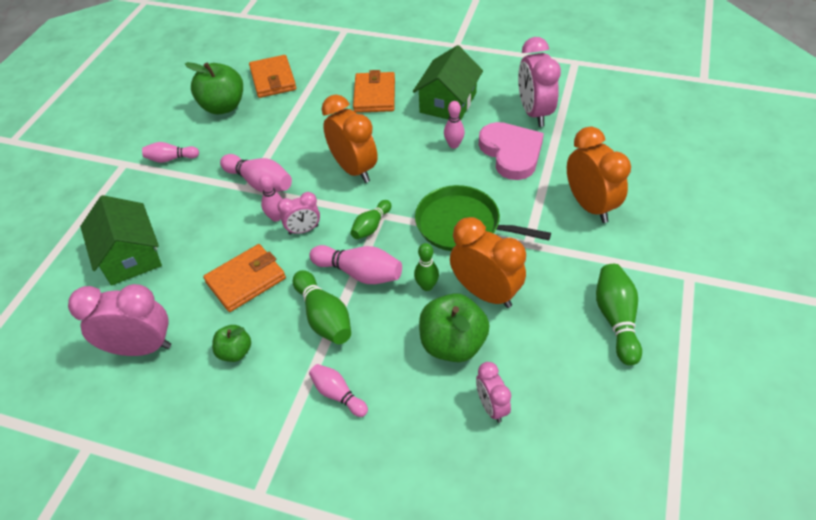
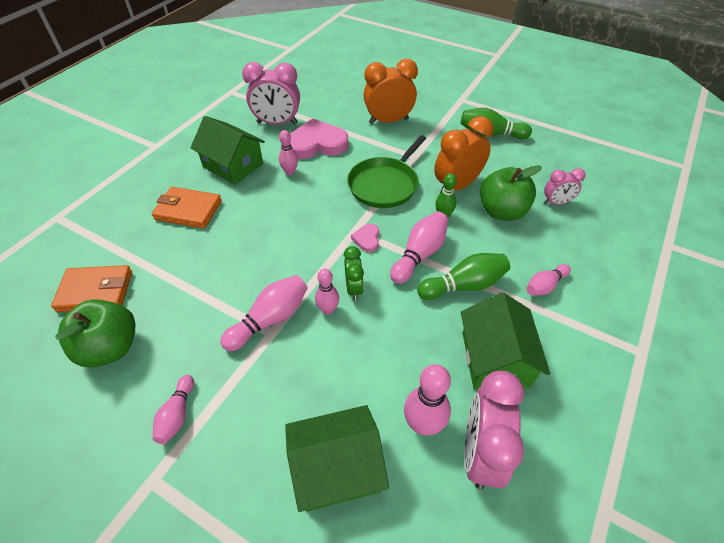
camera: 80 degrees left, 0 degrees up
orange wallet [203,244,286,312] -> none
green apple [212,325,251,362] -> green house [461,293,550,390]
pink clock [278,192,320,235] -> green clock [344,246,364,301]
orange clock [321,94,378,183] -> none
green bowling pin [350,200,391,239] -> pink heart [351,224,379,252]
none -> pink bowling pin [404,364,451,436]

